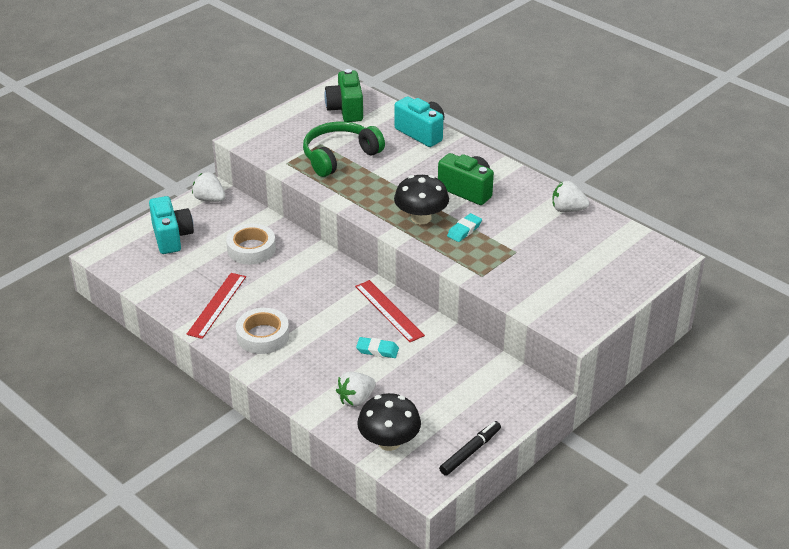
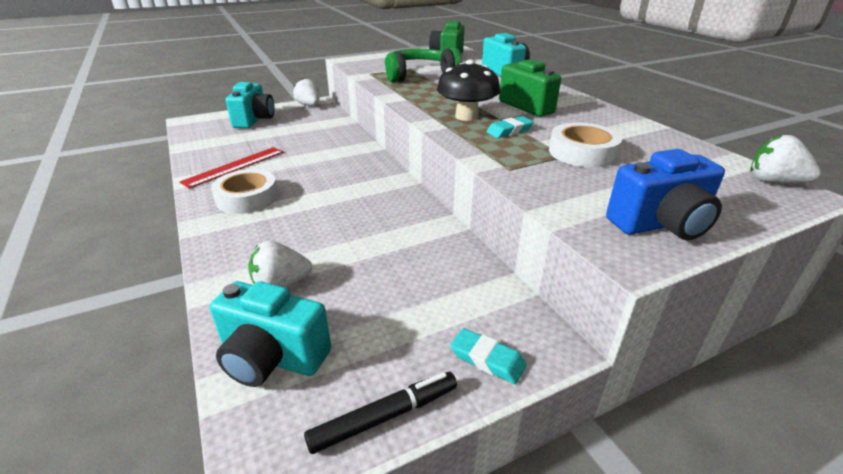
camera: 20 degrees right, 5 degrees down
white tape [226,223,276,264] -> white tape moved to [549,123,622,168]
red ruler [355,280,425,342] -> none
turquoise eraser [356,337,399,358] -> turquoise eraser moved to [450,328,527,384]
black mushroom [357,393,421,451] -> turquoise camera [210,281,331,387]
white strawberry [552,181,589,212] -> white strawberry moved to [750,135,821,184]
none -> blue camera [606,149,725,240]

